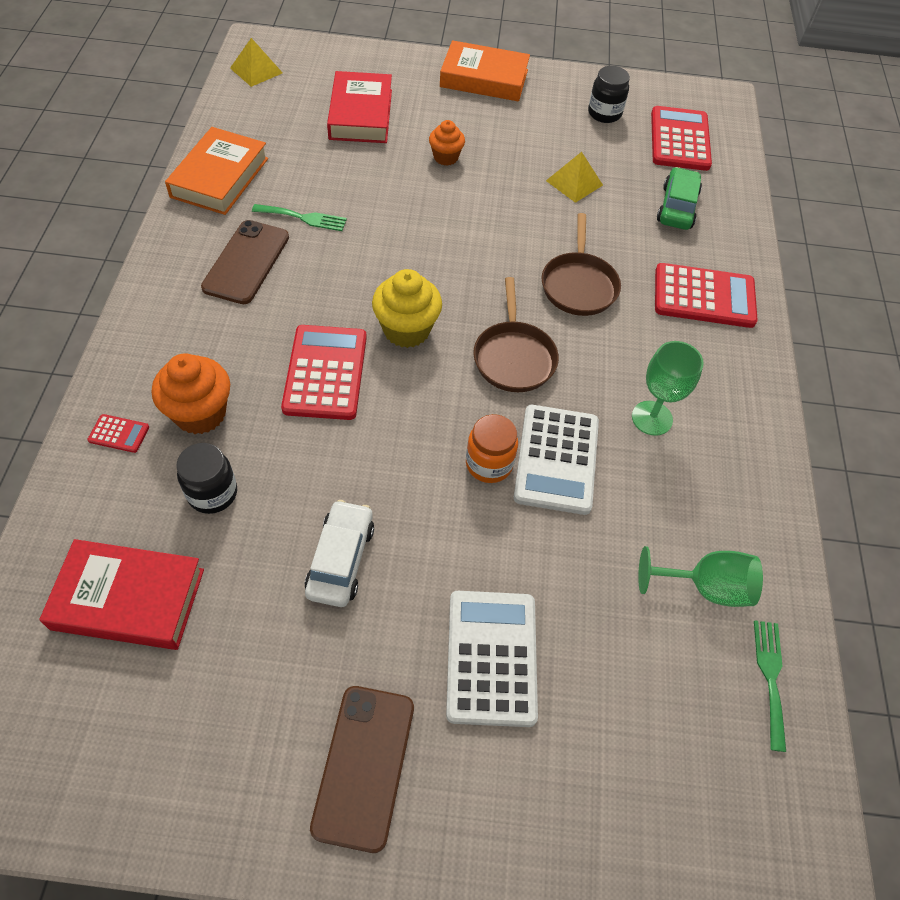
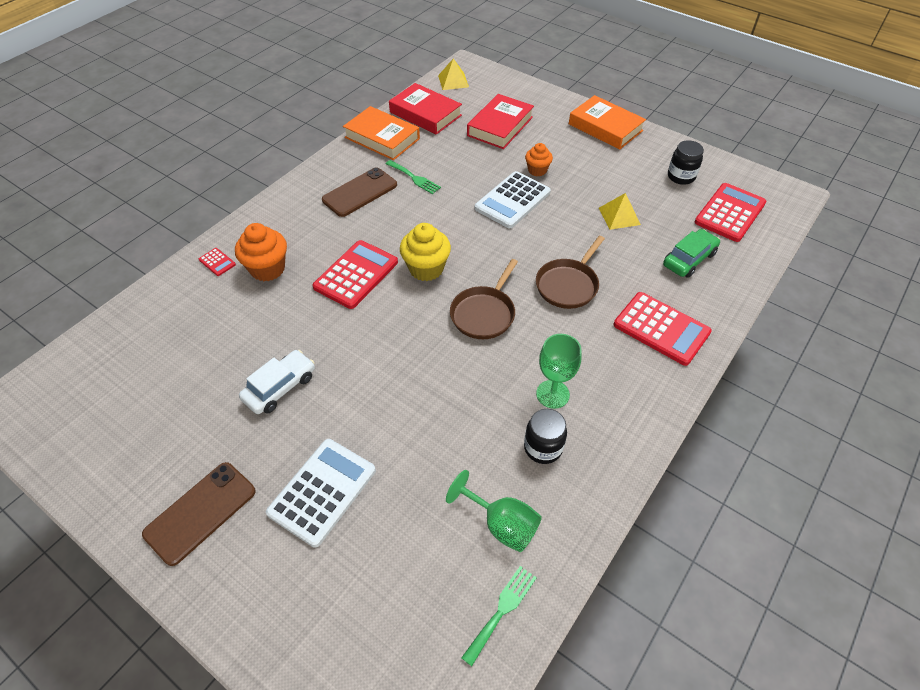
camera: 35 degrees right, 5 degrees down
red book [39,539,204,650] -> red book moved to [389,83,462,135]
orange book [165,127,268,215] -> orange book turned 75 degrees clockwise [343,106,420,160]
black jar [176,443,237,514] -> black jar moved to [524,409,567,464]
orange jar [466,414,518,483] -> none
white calculator [514,405,599,515] -> white calculator moved to [475,171,551,228]

